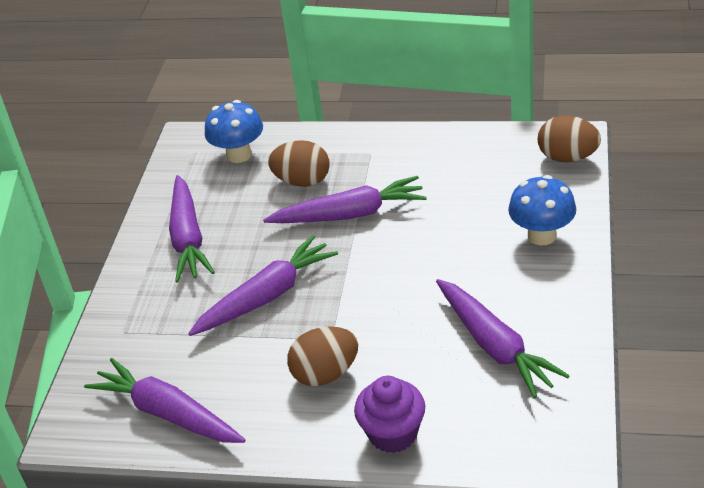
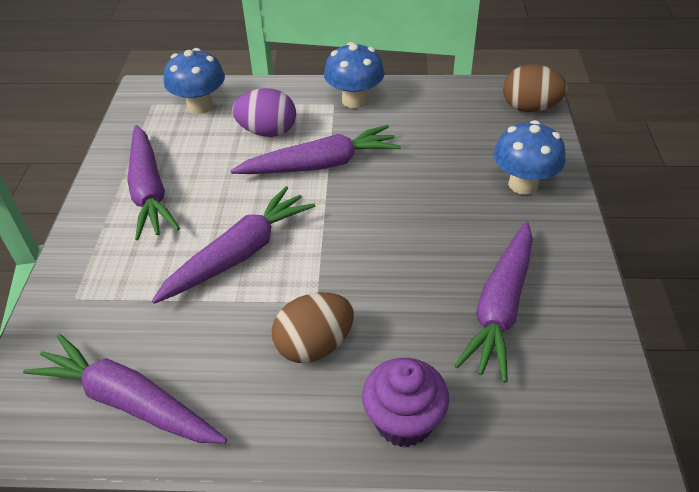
camera: 10 degrees left, 5 degrees up
brown egg [268,140,329,187] -> purple egg [232,88,296,137]
purple carrot [436,279,570,398] -> purple carrot turned 60 degrees clockwise [454,221,533,382]
none -> blue mushroom [324,42,384,108]

